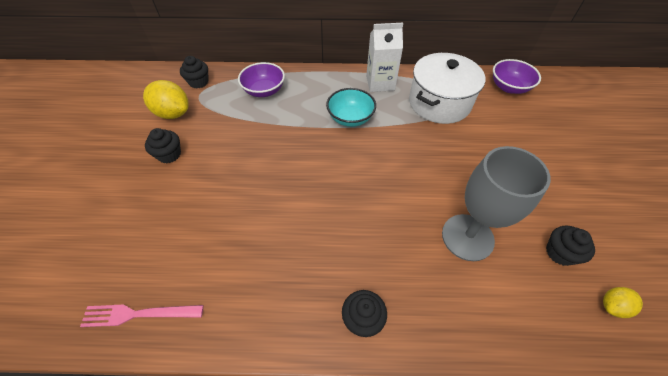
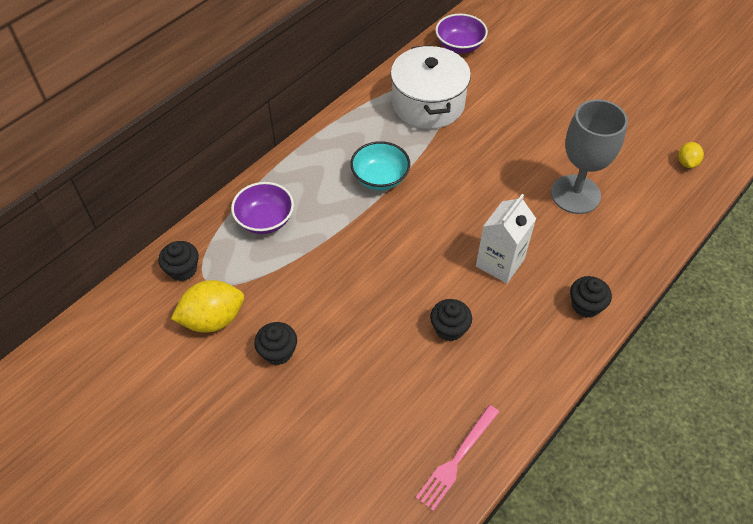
camera: 50 degrees left, 0 degrees up
white carton [366,23,403,92] -> white carton moved to [476,194,536,283]
black cupcake [546,225,595,266] -> black cupcake moved to [430,299,472,341]

